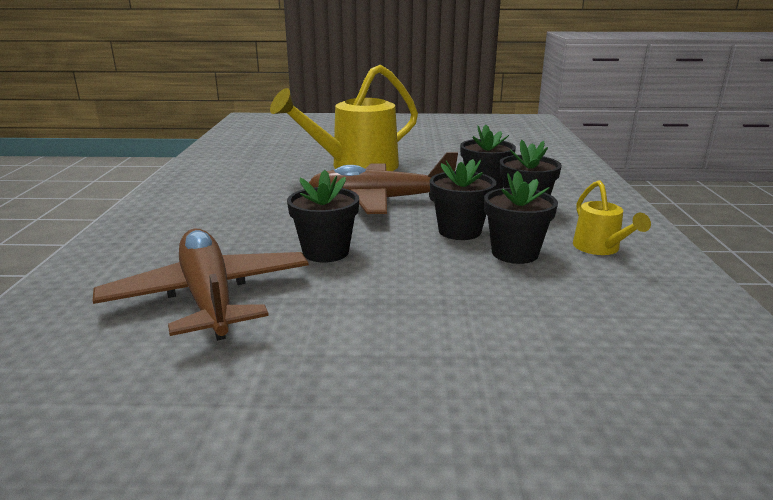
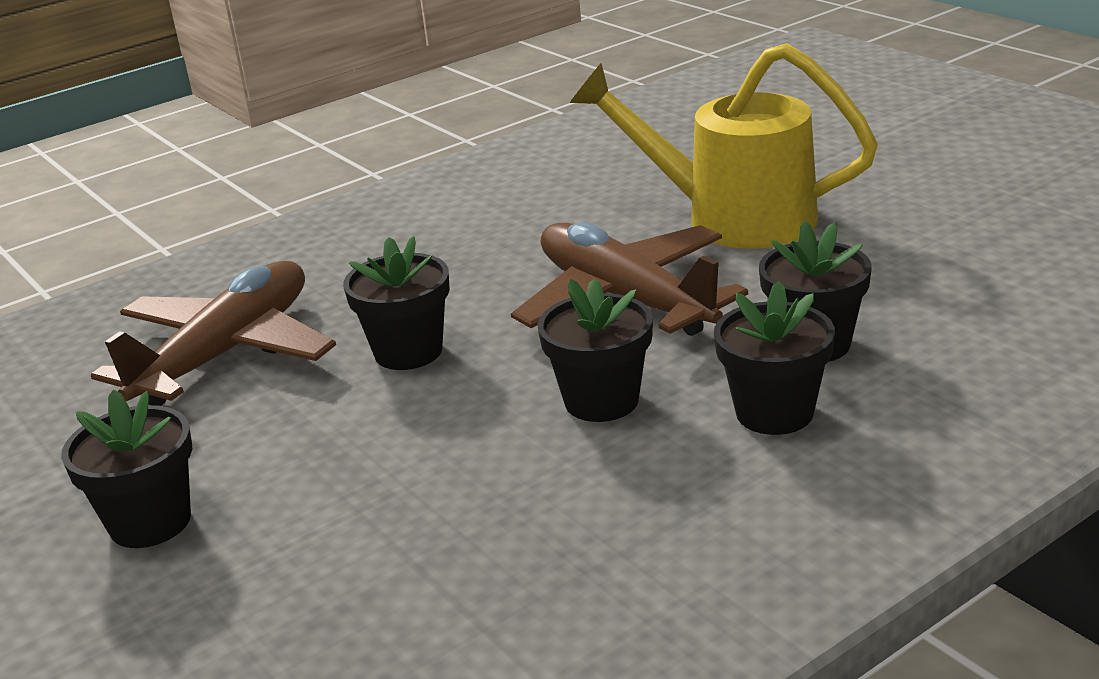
camera: 55 degrees right, 5 degrees up
black flower pot [484,171,558,264] -> black flower pot moved to [61,389,192,548]
yellow watering can [573,180,651,255] -> none

